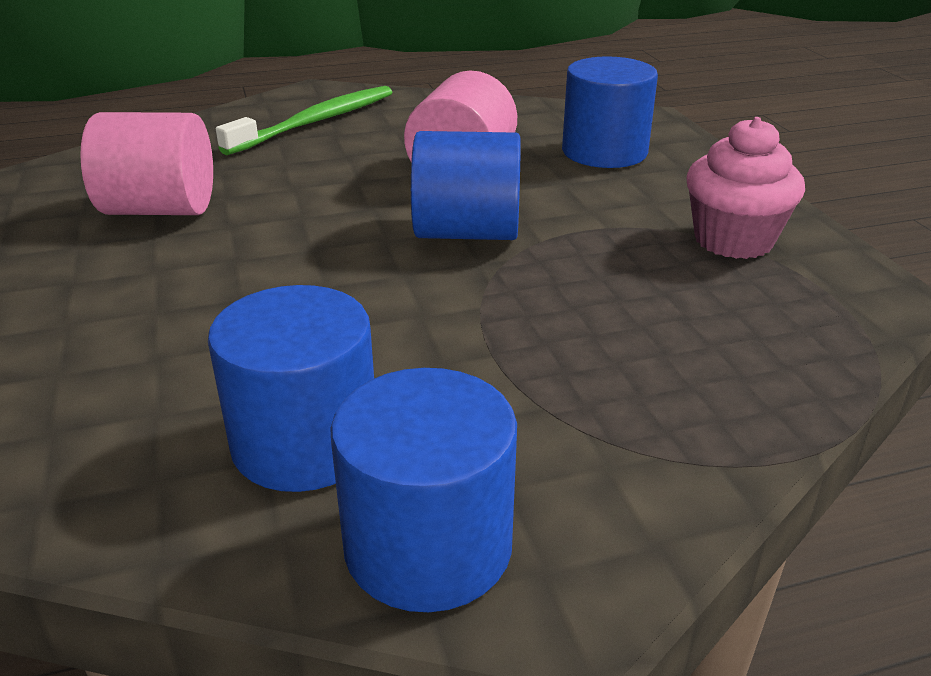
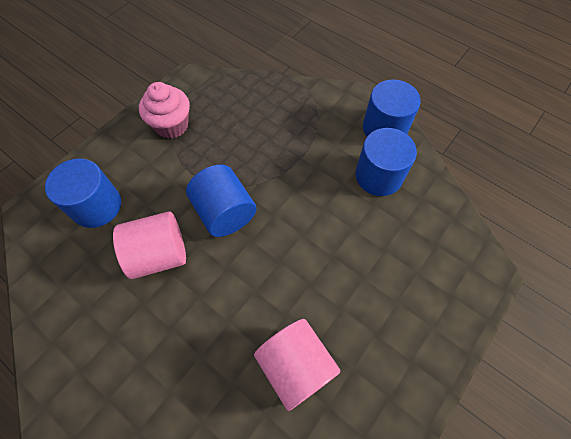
camera: 125 degrees left, 30 degrees up
green toothbrush [216,86,392,155] -> none

